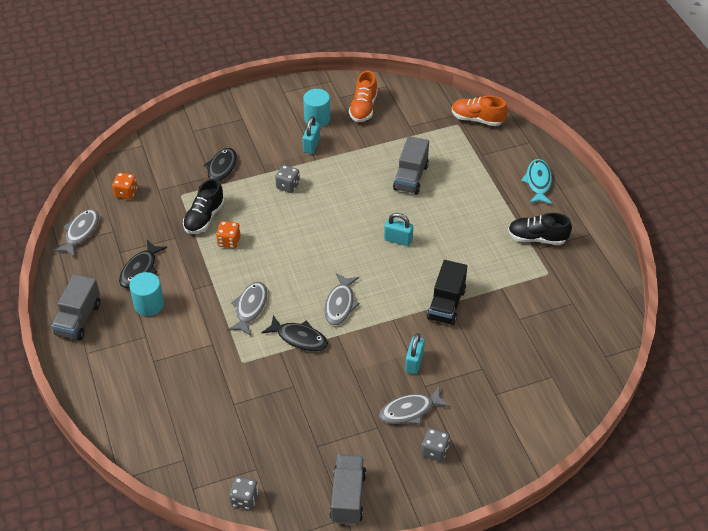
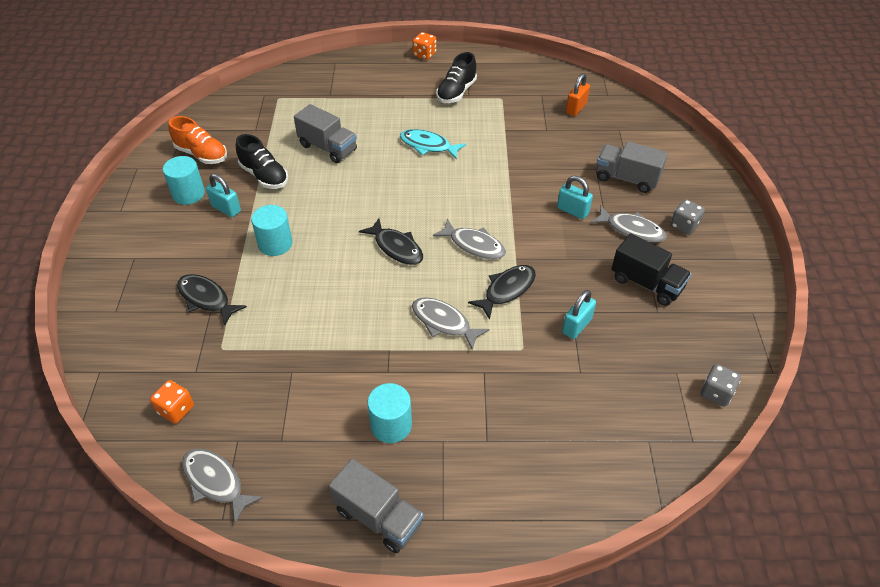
camera: 70 degrees left, 0 degrees up
black fish [119,240,167,288] -> black fish moved to [359,218,423,265]
black shoe [183,179,225,234] -> black shoe moved to [236,134,288,189]
orange dice [216,221,240,248] -> orange dice moved to [413,32,437,60]
grey dice [275,165,300,193] -> turquoise cylinder [251,205,292,256]
grey truck [330,455,366,525] -> grey truck moved to [596,141,668,193]
grey fish [379,387,450,424] -> grey fish turned 60 degrees counterclockwise [590,205,666,242]
turquoise padlock [384,213,413,246] -> turquoise padlock moved to [562,290,596,339]
black truck [427,260,467,325] -> black truck moved to [611,233,691,306]
orange shoe [452,96,507,126] -> none
turquoise fish [521,159,552,204] -> turquoise fish moved to [400,129,466,160]
none -> orange padlock [566,73,590,116]

